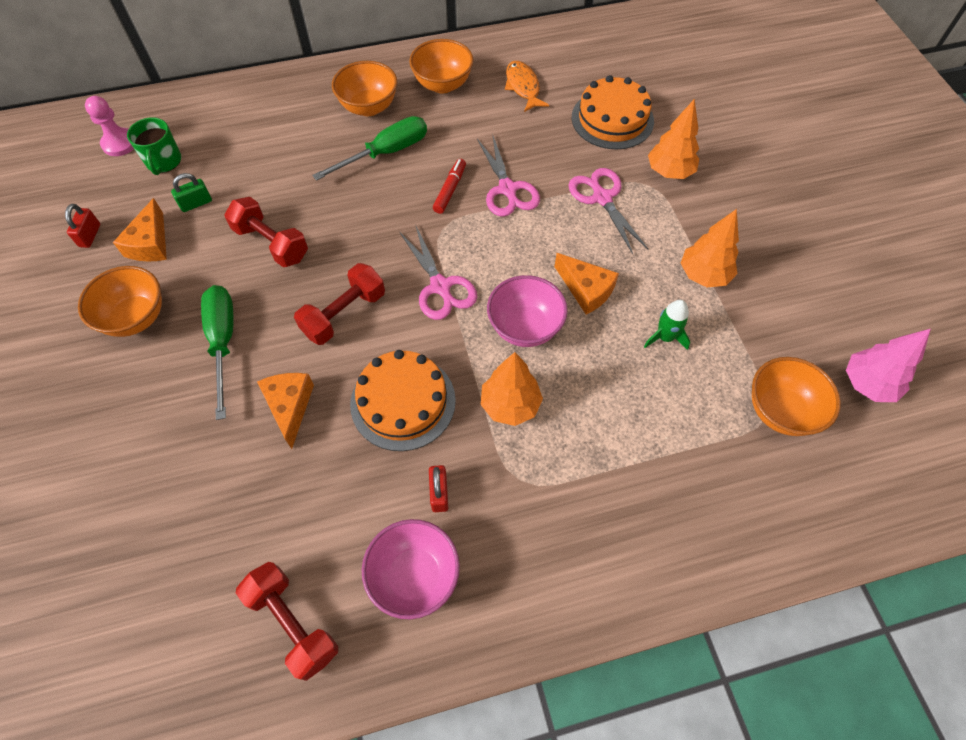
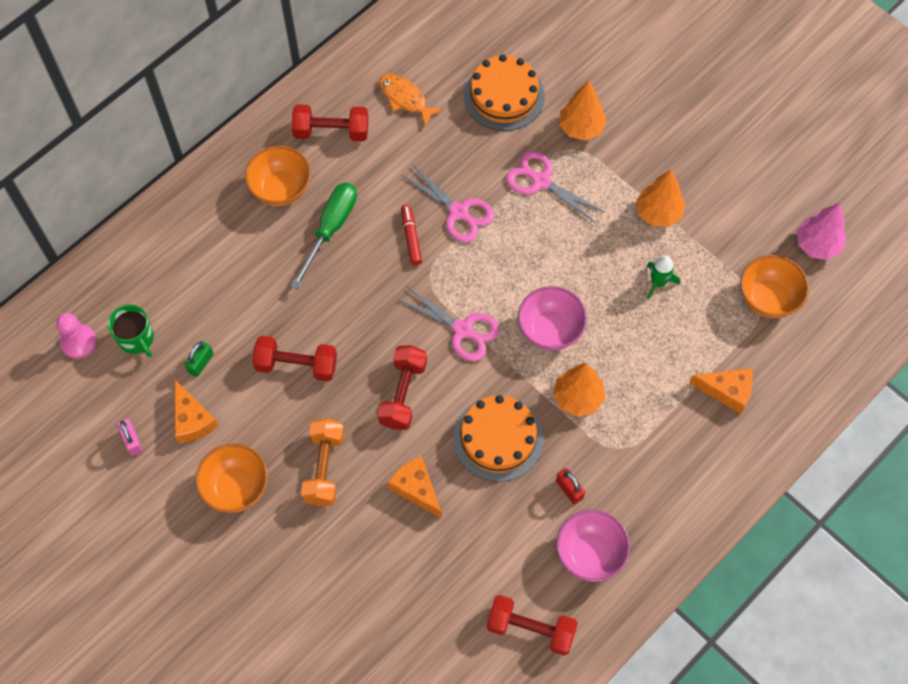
camera: 30 degrees left, 5 degrees up
red padlock [65,204,100,248] -> pink padlock [117,419,143,456]
green screwdriver [201,285,233,420] -> orange dumbbell [301,419,344,506]
orange bowl [409,39,473,93] -> red dumbbell [292,104,368,141]
orange cheese [554,253,619,315] -> orange cheese moved to [689,368,753,414]

